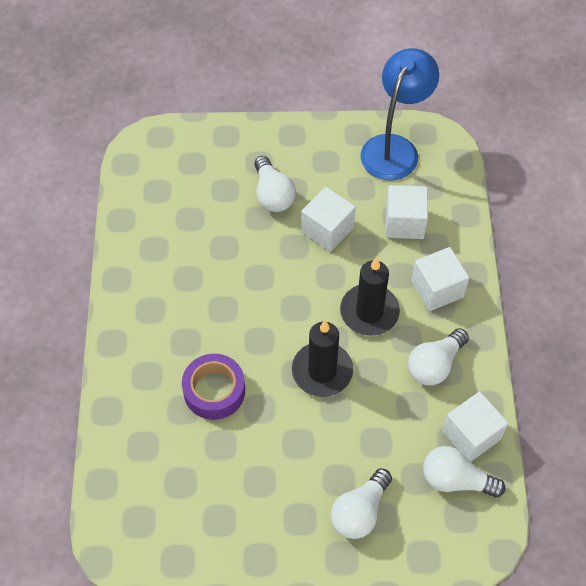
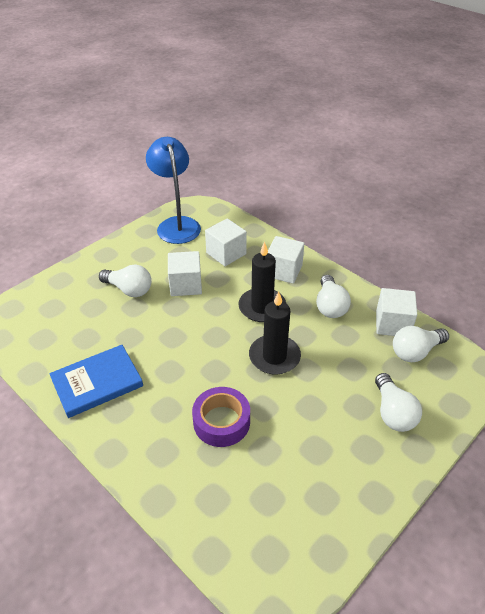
camera: 45 degrees left, 15 degrees down
none -> blue book [49,345,143,418]

